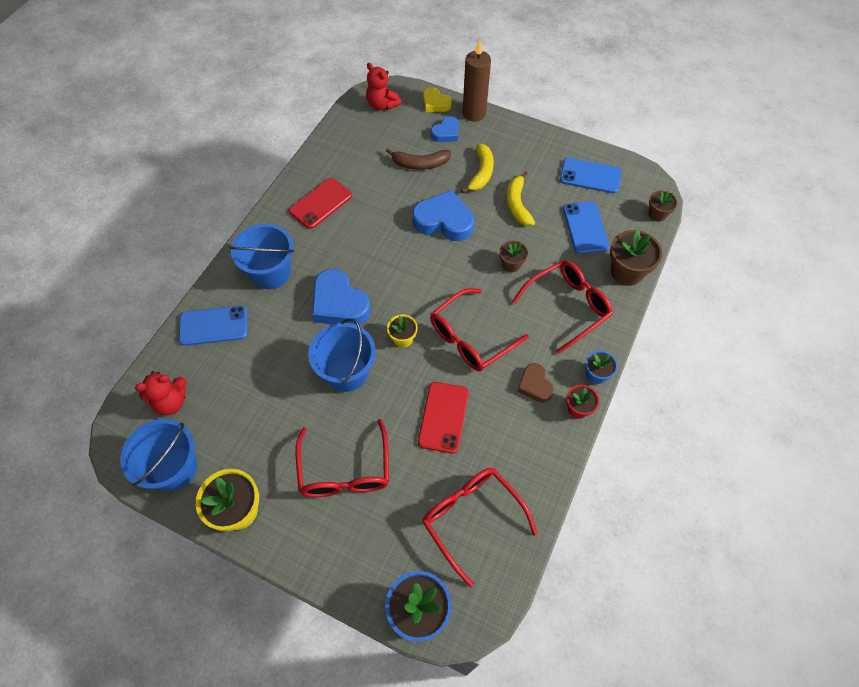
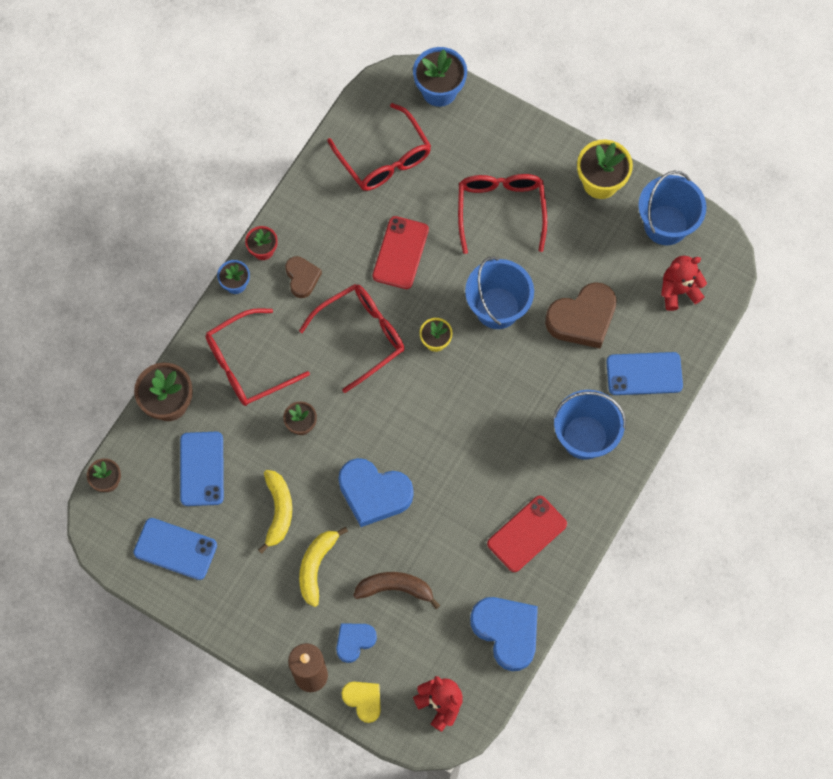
camera: 175 degrees left, 10 degrees up
blue heart [312,269,371,325] -> blue heart moved to [470,597,538,671]
none -> brown heart [545,282,617,349]

